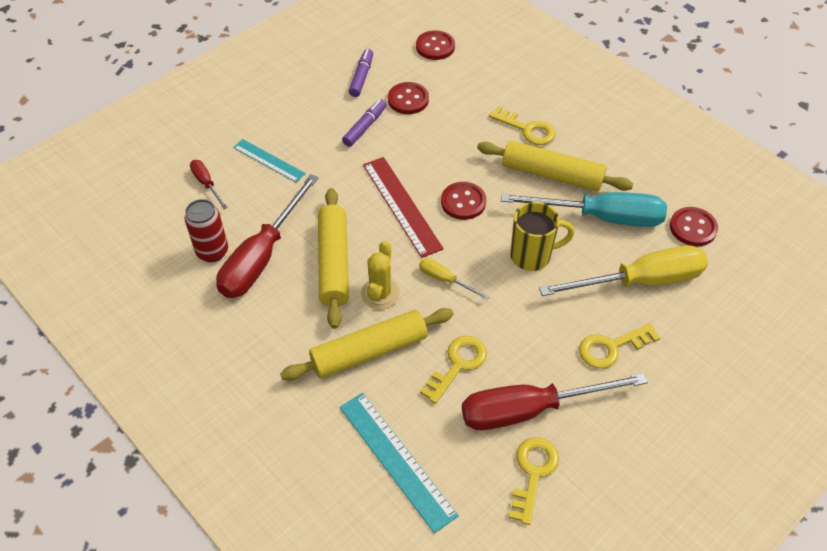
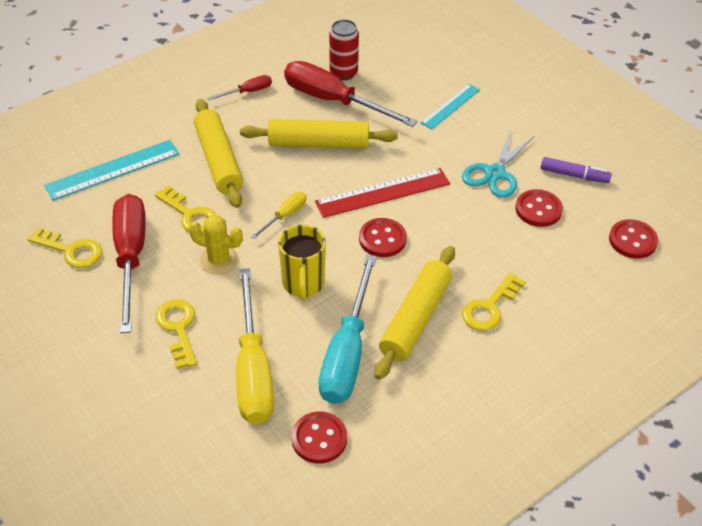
camera: 95 degrees right, 5 degrees down
red screwdriver [190,160,228,209] -> red screwdriver moved to [207,75,272,101]
purple marker [342,99,386,147] -> turquoise scissors [462,131,534,198]
yellow cactus [361,241,400,310] -> yellow cactus moved to [189,215,243,275]

